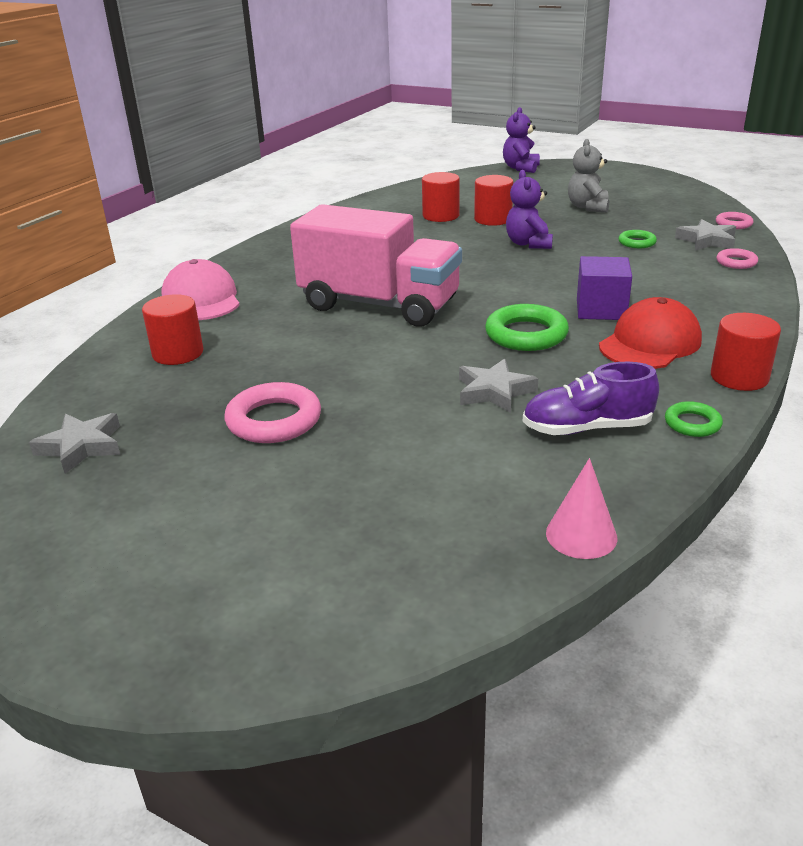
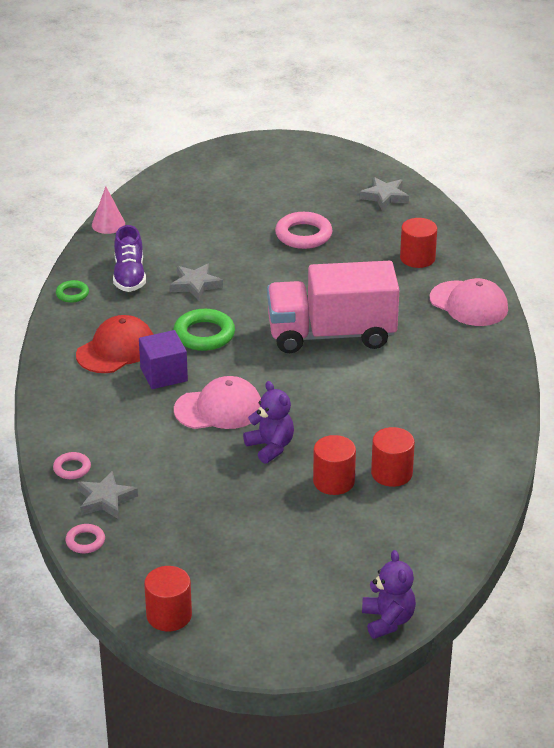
camera: 150 degrees right, 5 degrees up
purple shoe [523,361,659,435] -> purple shoe turned 120 degrees clockwise [113,225,146,292]
grey teddy bear [568,139,609,213] -> none
red cap [599,297,702,369] -> red cap turned 150 degrees counterclockwise [76,315,154,373]
green ring [619,230,657,248] -> none
red cylinder [711,313,781,391] -> red cylinder moved to [144,566,192,631]
none -> pink cap [174,376,261,429]

